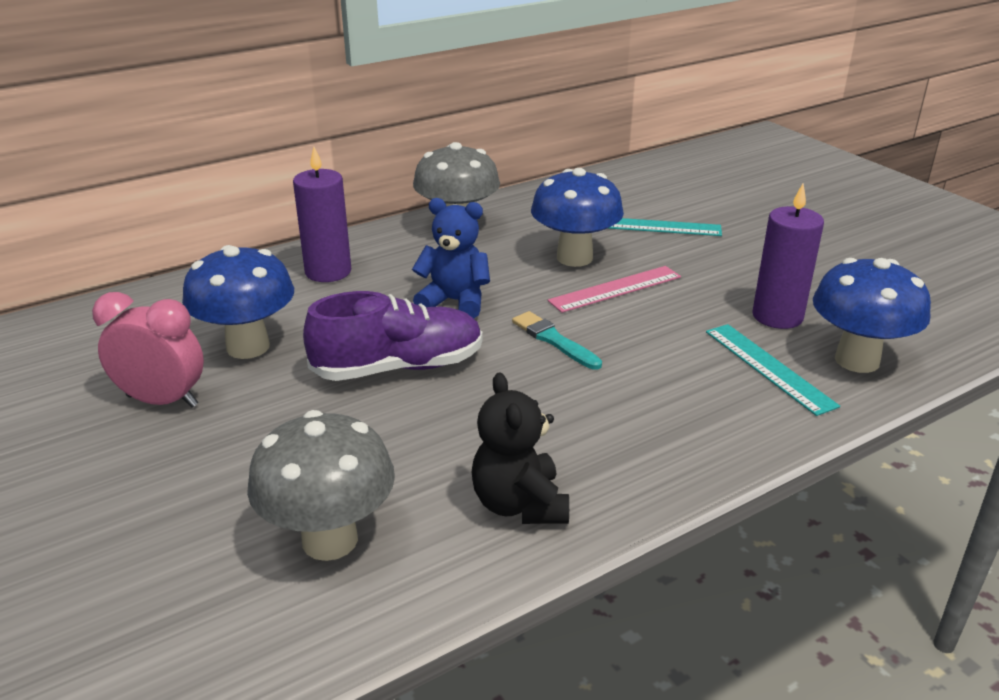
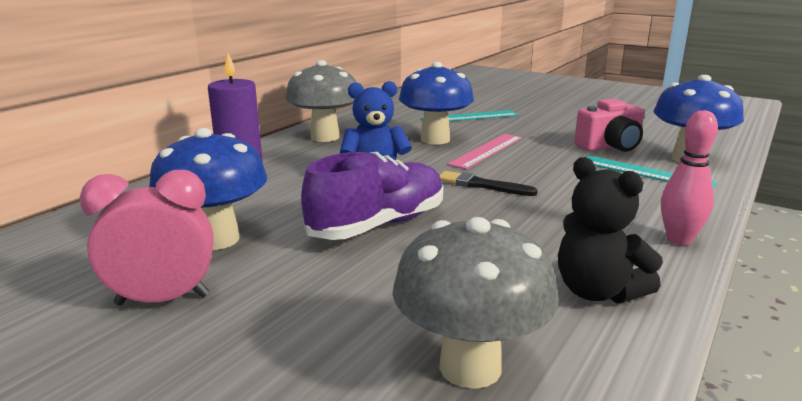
camera: 25 degrees left, 10 degrees down
turquoise brush [512,311,602,370] -> black brush [440,171,538,196]
purple candle [752,184,824,329] -> pink camera [574,99,644,152]
none -> pink bowling pin [661,110,718,245]

